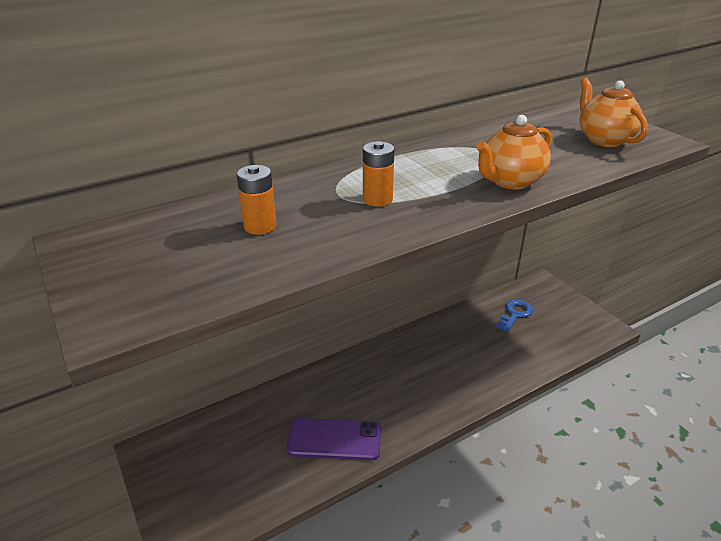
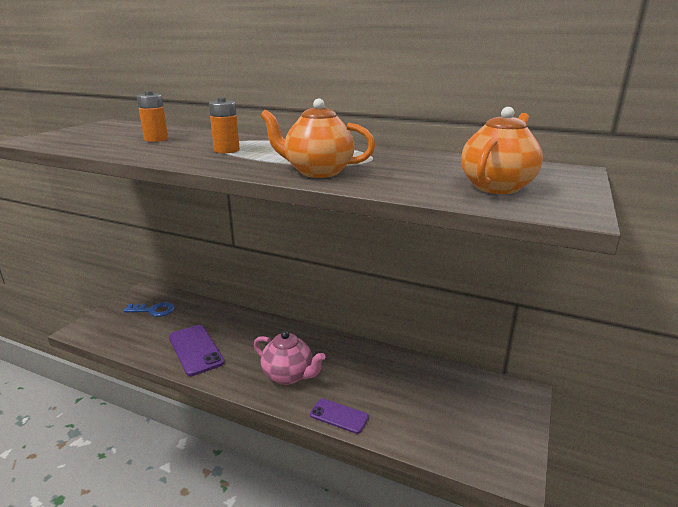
camera: 55 degrees right, 10 degrees down
blue key [495,300,533,332] -> blue key moved to [123,302,175,317]
none -> pink teapot [254,331,326,385]
none -> purple phone [310,398,369,434]

